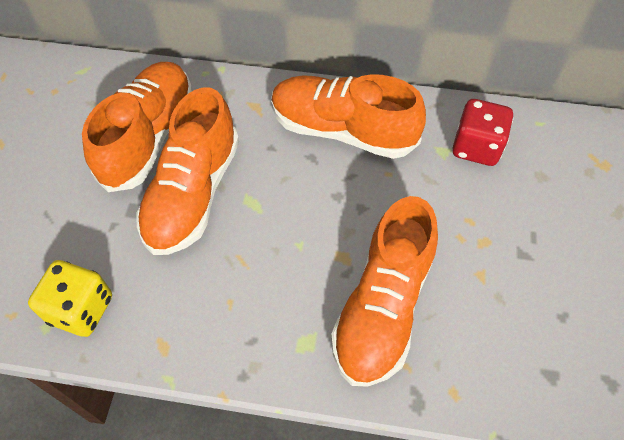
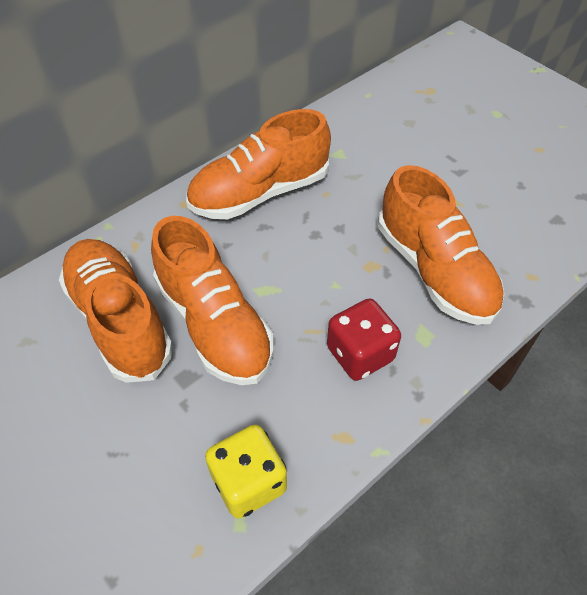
camera: 50 degrees left, 5 degrees down
red dice [453,99,513,166] -> red dice moved to [327,298,401,381]

